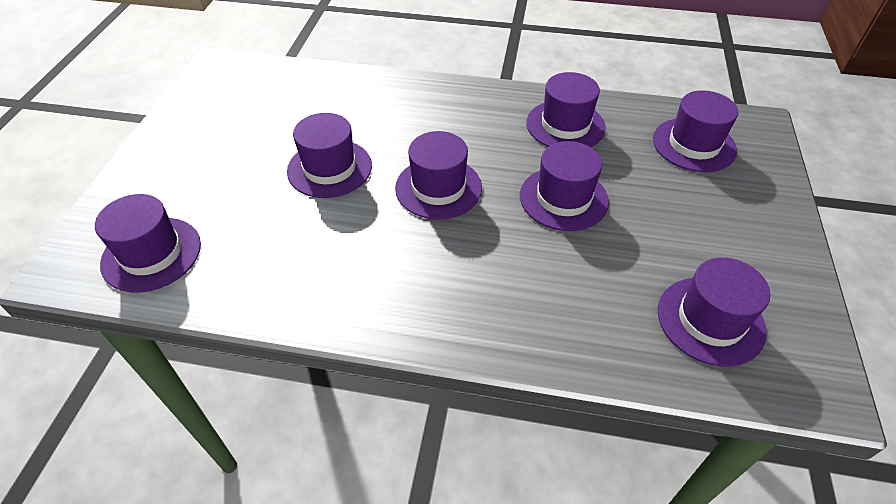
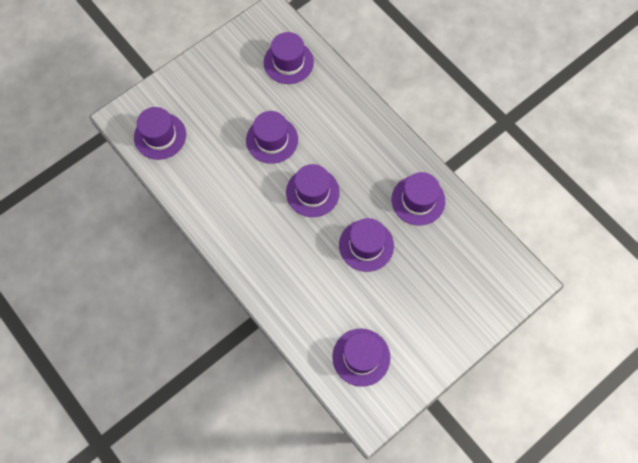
camera: 40 degrees right, 20 degrees up
purple hat [653,90,738,172] -> purple hat moved to [264,32,314,84]

